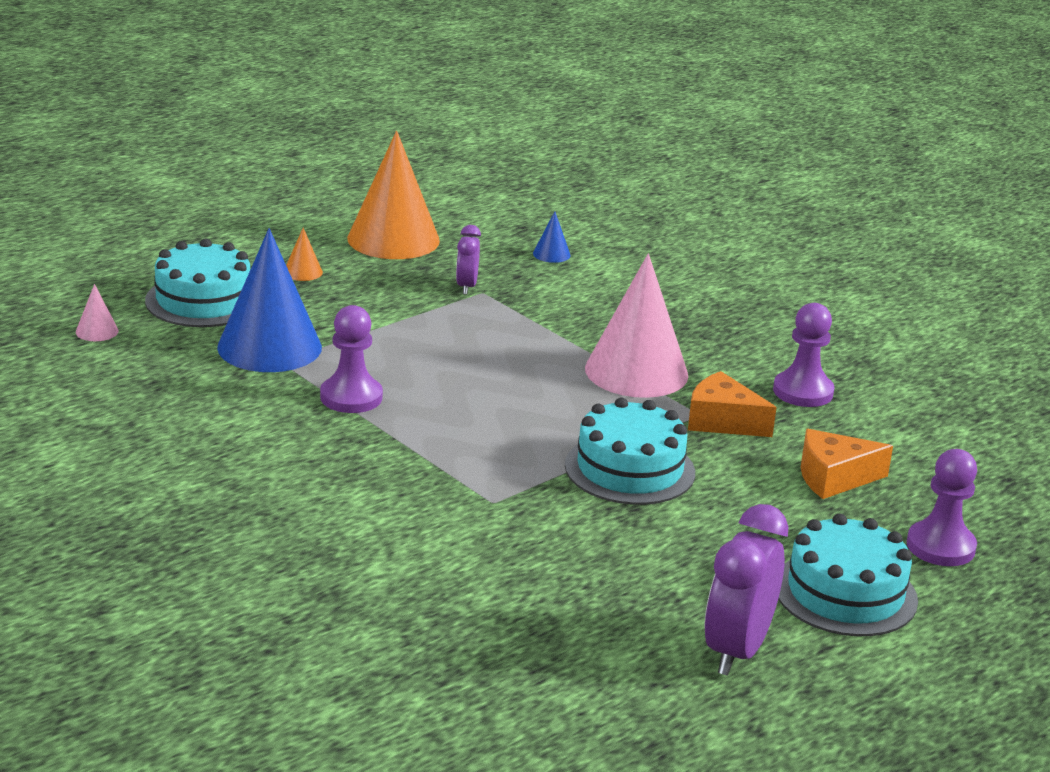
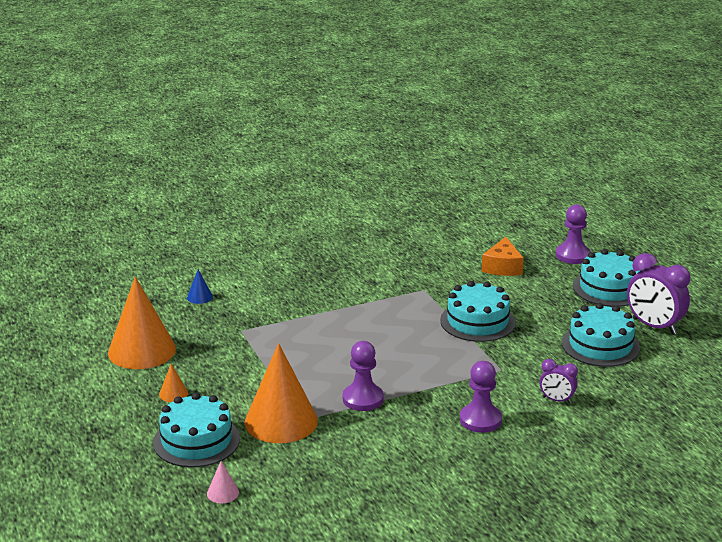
camera: 70 degrees left, 0 degrees up
blue cone [217,228,322,372] -> orange cone [245,343,318,443]
purple clock [456,225,481,295] -> purple clock moved to [539,359,578,403]
pink cone [585,254,688,398] -> none
orange cheese [688,371,777,437] -> none
purple pawn [773,303,835,407] -> purple pawn moved to [460,361,502,433]
none -> turquoise cake [562,303,640,367]

